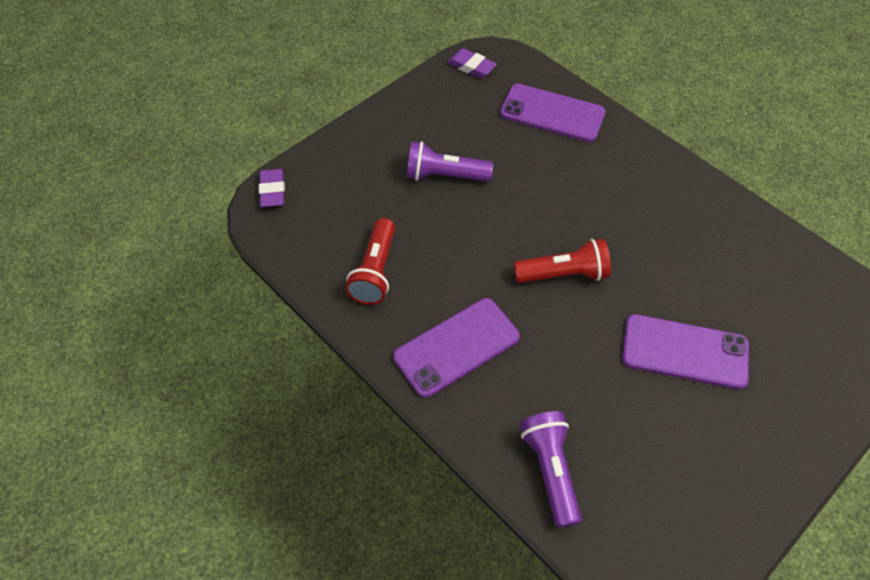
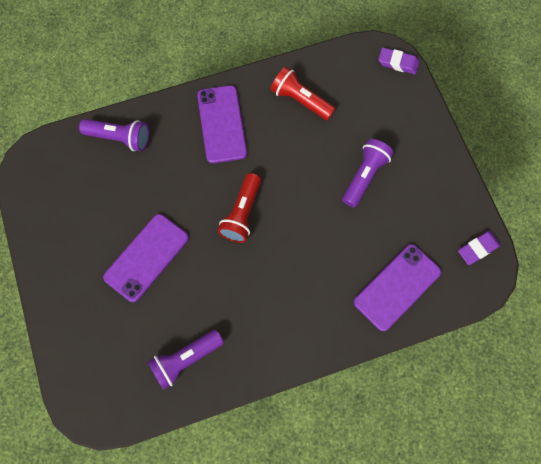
camera: 115 degrees right, 15 degrees up
none -> purple flashlight [147,330,224,390]

